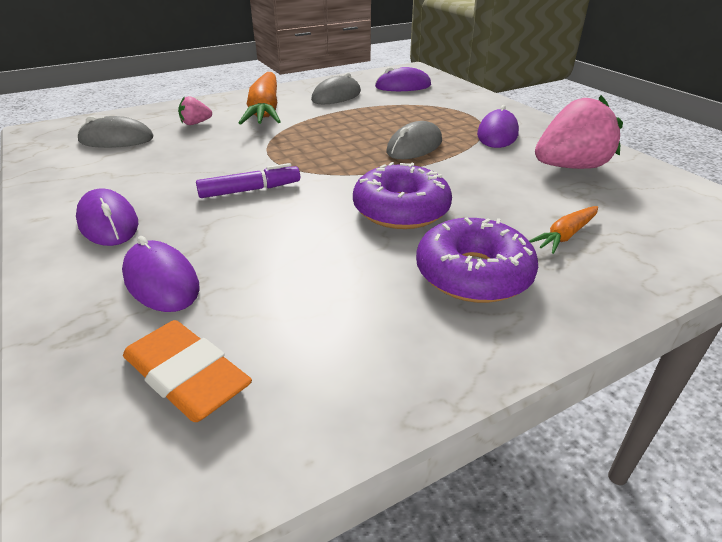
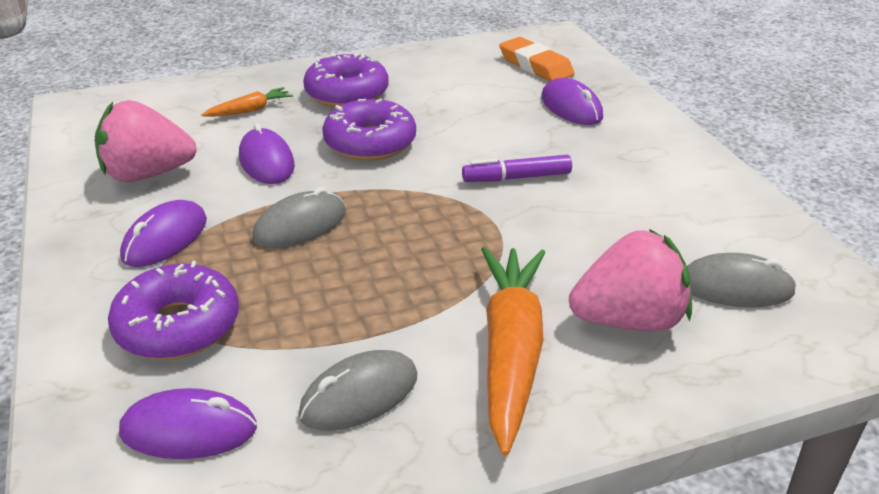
camera: 170 degrees left, 0 degrees up
purple mouse [76,189,138,246] -> purple mouse moved to [239,123,295,184]
pink strawberry [178,96,212,125] -> pink strawberry [569,229,692,331], size x2.11
none -> purple donut [108,261,239,360]

